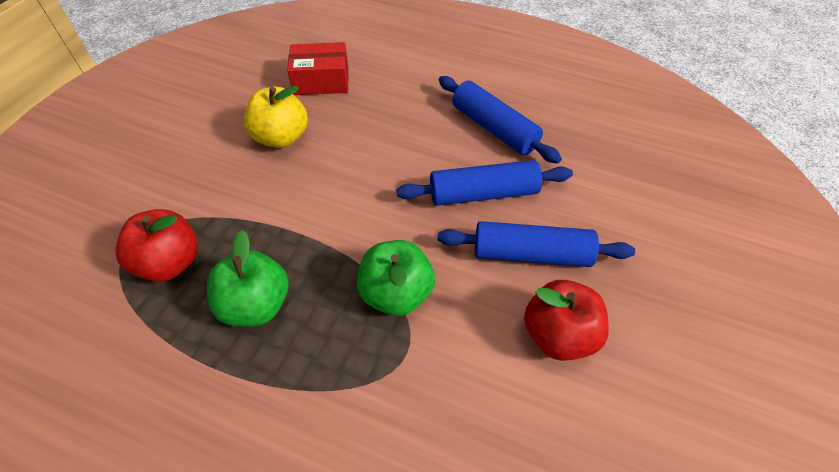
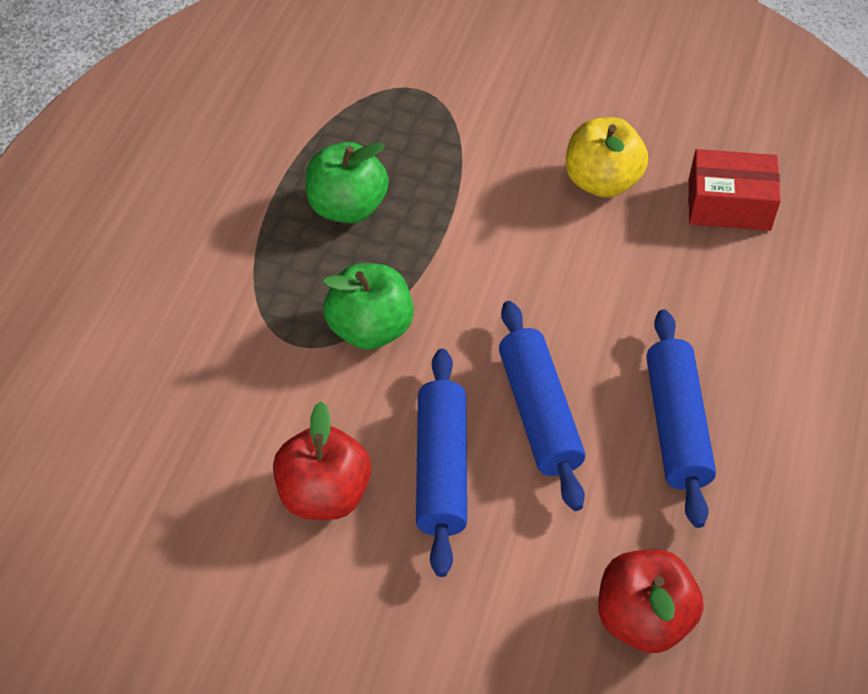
camera: 85 degrees right, 0 degrees up
red apple [115,209,198,282] -> red apple moved to [598,549,703,653]
red box [287,42,349,95] -> red box turned 75 degrees counterclockwise [688,149,781,231]
blue rolling pin [439,76,562,164] -> blue rolling pin turned 45 degrees counterclockwise [646,309,716,528]

